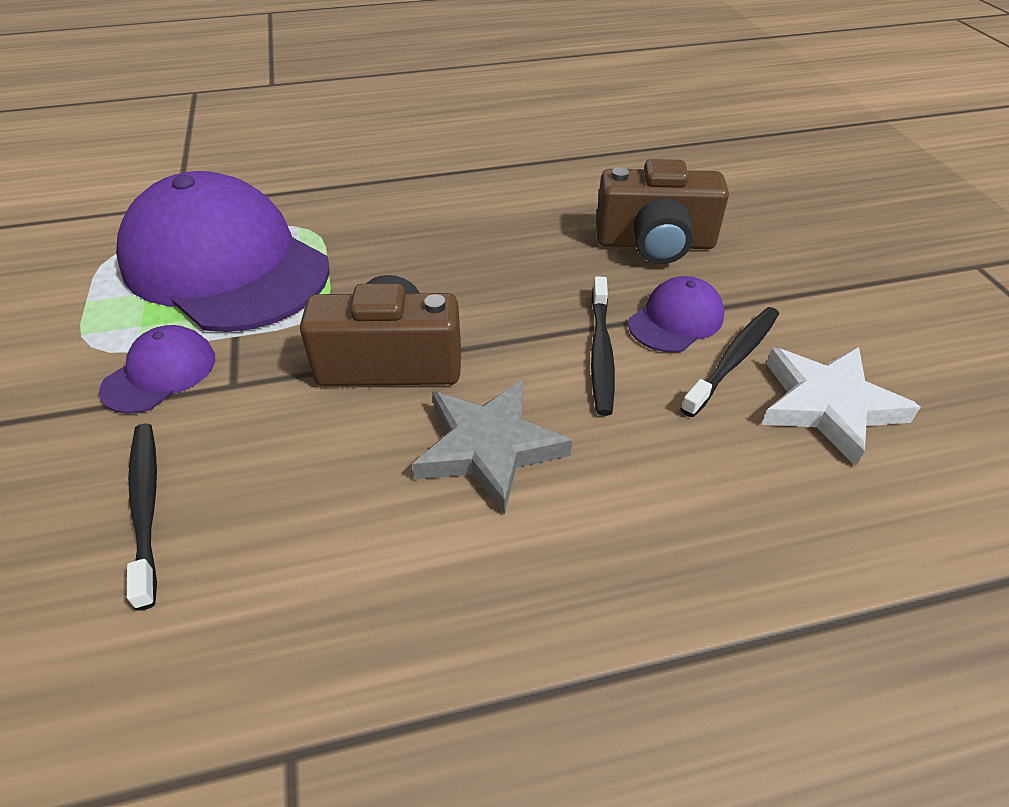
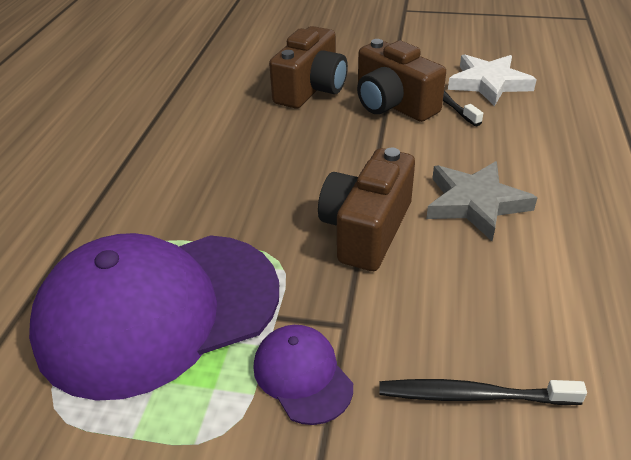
camera: 65 degrees left, 5 degrees down
black toothbrush [591,276,615,416] -> none
purple cap [628,276,724,353] -> brown camera [357,39,446,122]

